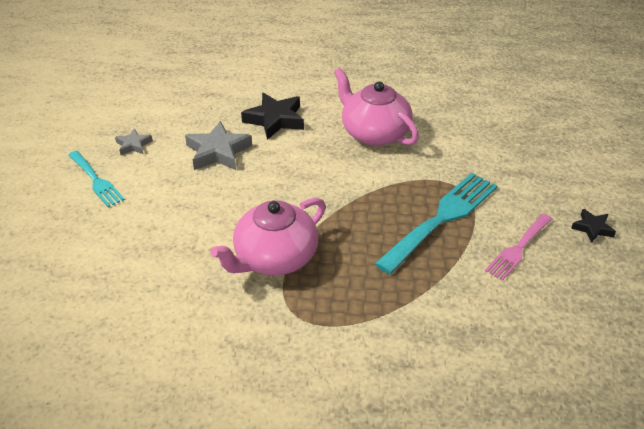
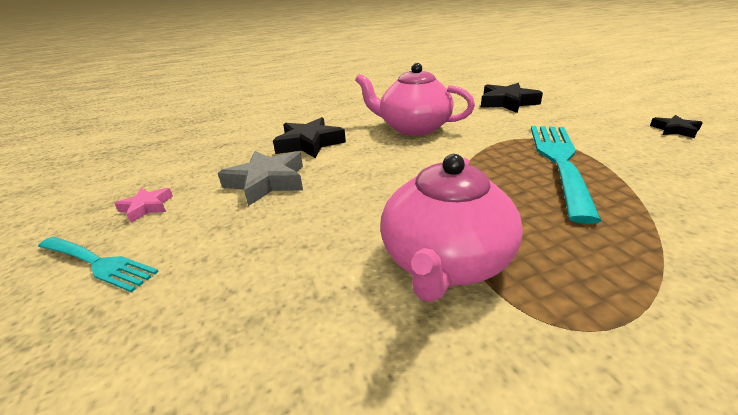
camera: 25 degrees left, 10 degrees down
grey star [115,128,153,155] -> pink star [115,188,173,222]
pink fork [485,213,552,281] -> none
none -> black star [481,83,543,113]

